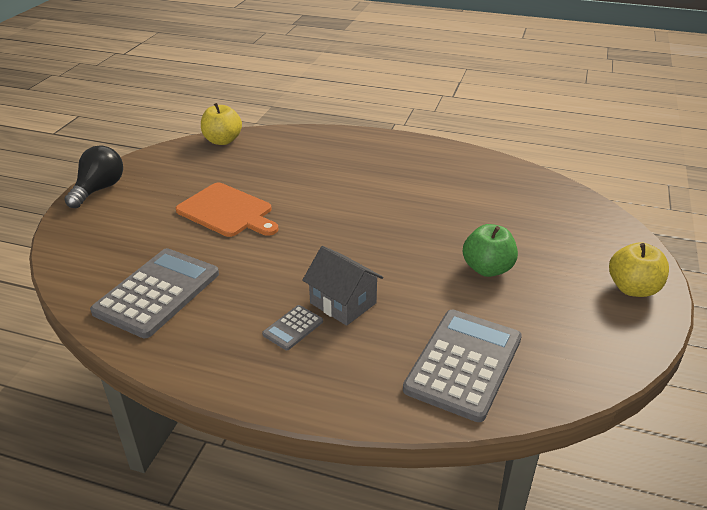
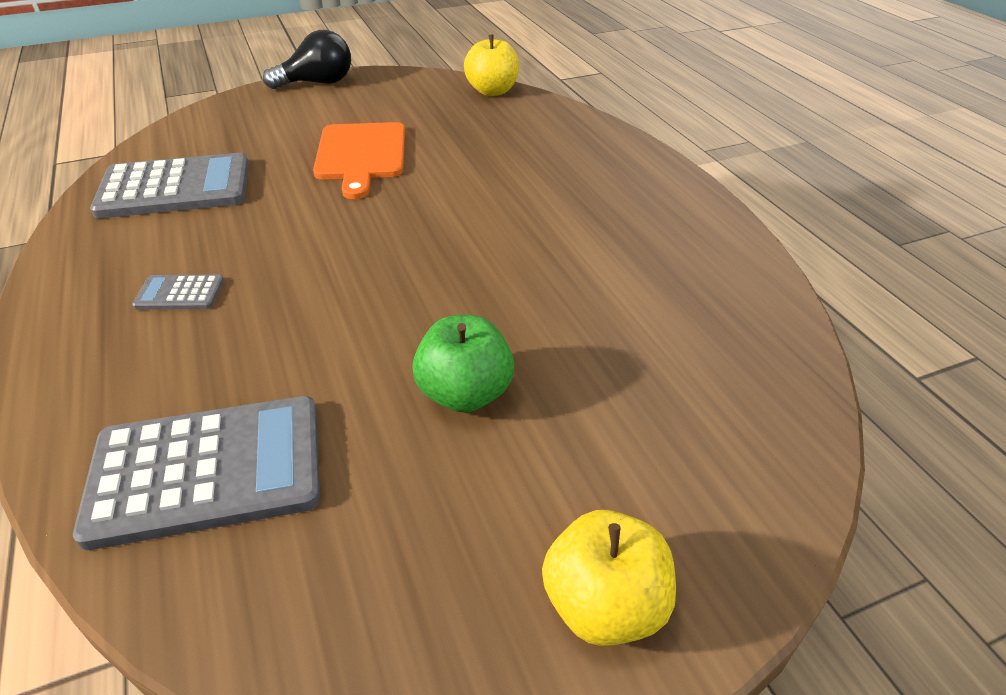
camera: 50 degrees right, 5 degrees up
grey house [302,246,383,326] -> none

